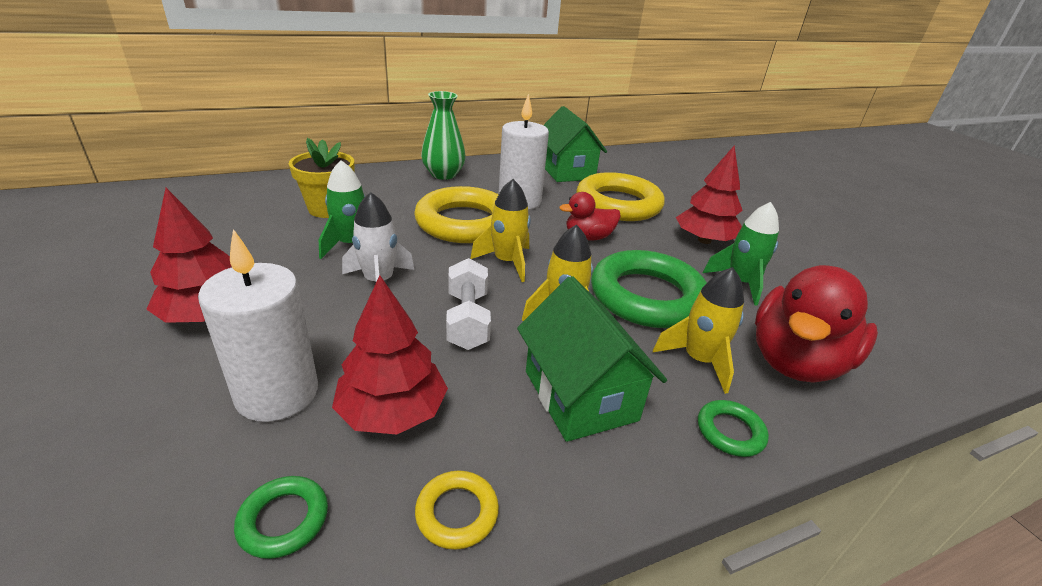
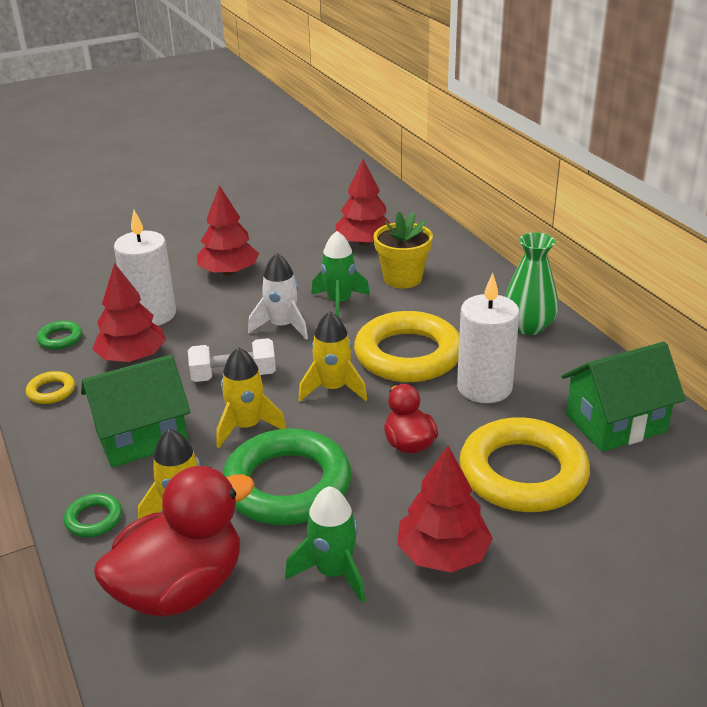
camera: 90 degrees right, 0 degrees up
red duck [755,265,878,383] -> red duck turned 105 degrees clockwise [94,466,255,617]
none -> red tree [335,159,391,246]

